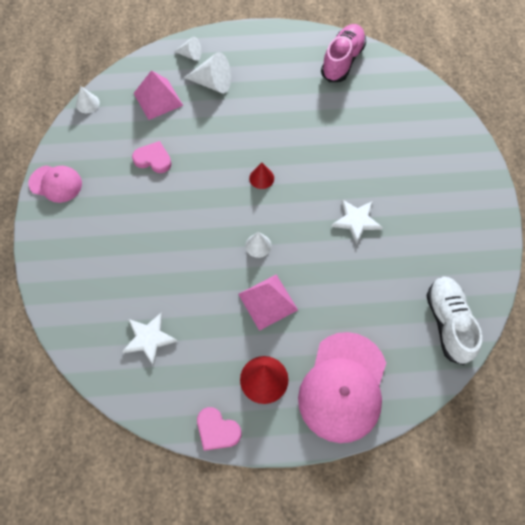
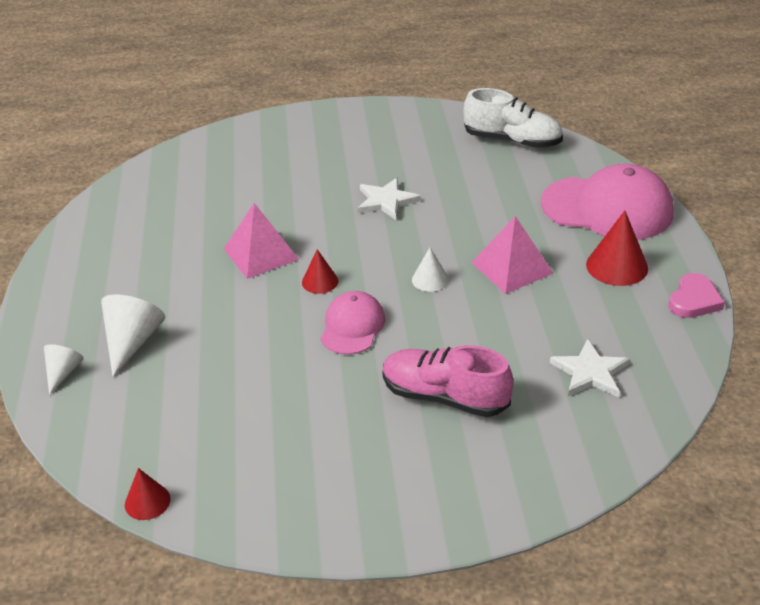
camera: 90 degrees left, 25 degrees down
pink cap [28,165,82,203] -> pink cap moved to [321,291,385,355]
white cone [76,86,100,113] -> red cone [125,468,170,520]
pink heart [132,141,172,173] -> none
pink pyramid [134,70,183,120] -> pink pyramid moved to [224,203,299,279]
pink shoe [321,24,366,82] -> pink shoe moved to [382,345,513,417]
white shoe [426,277,482,365] -> white shoe turned 150 degrees counterclockwise [463,88,563,148]

